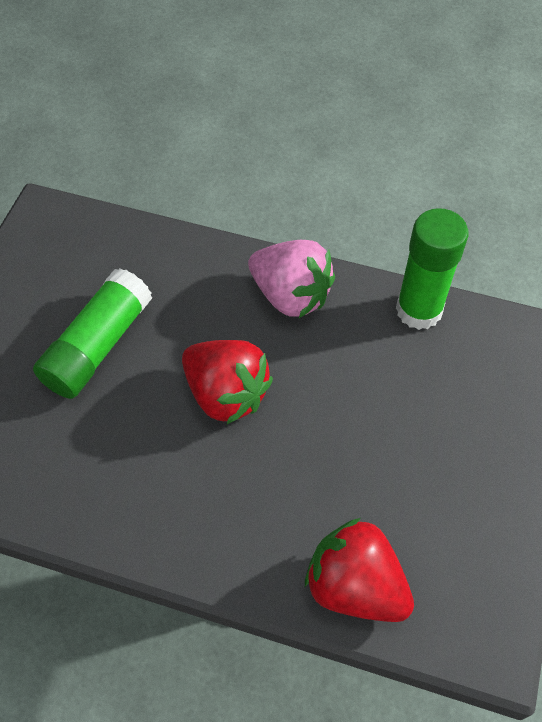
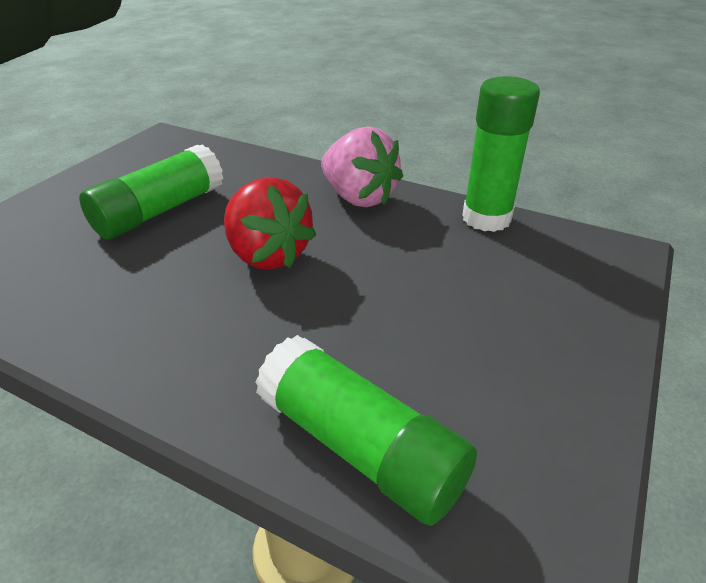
camera: 10 degrees right, 20 degrees down
red strawberry [305,518,414,622] -> green glue stick [255,335,477,526]

